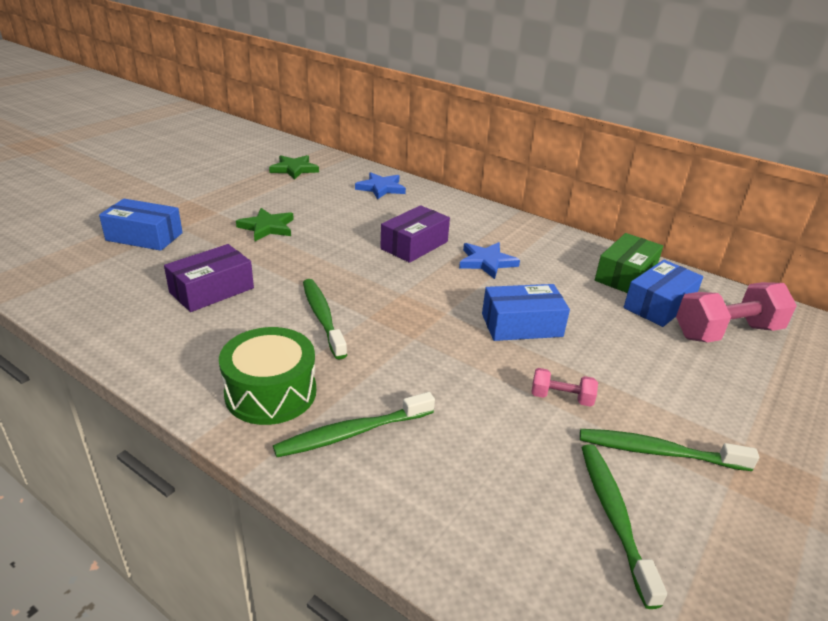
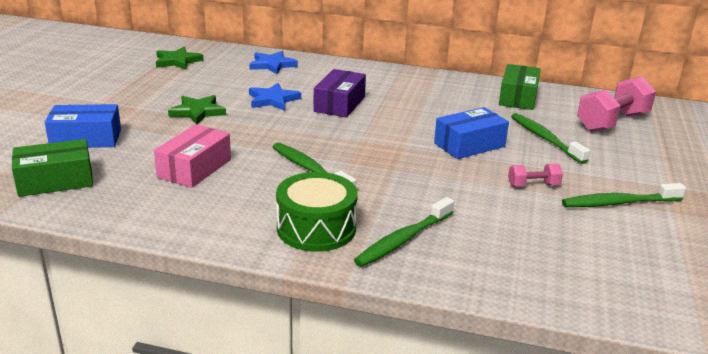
camera: 20 degrees left, 5 degrees down
purple box [164,244,254,312] -> pink box [154,124,231,188]
blue star [459,242,520,279] -> blue star moved to [249,83,301,111]
green toothbrush [582,444,667,609] -> green toothbrush moved to [511,113,590,164]
blue box [624,260,703,327] -> none
none -> green box [12,139,93,197]

